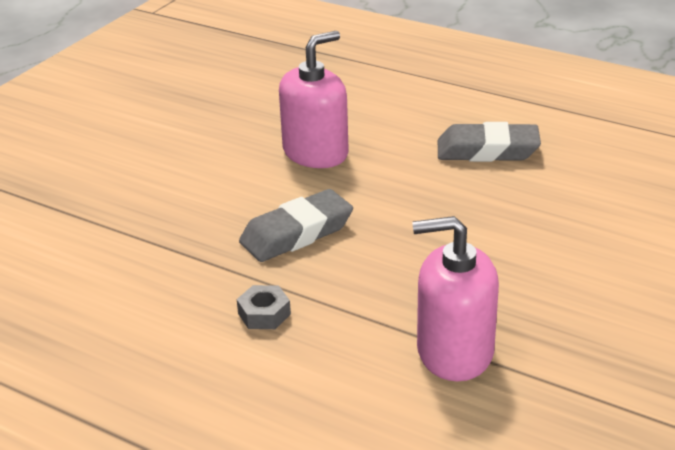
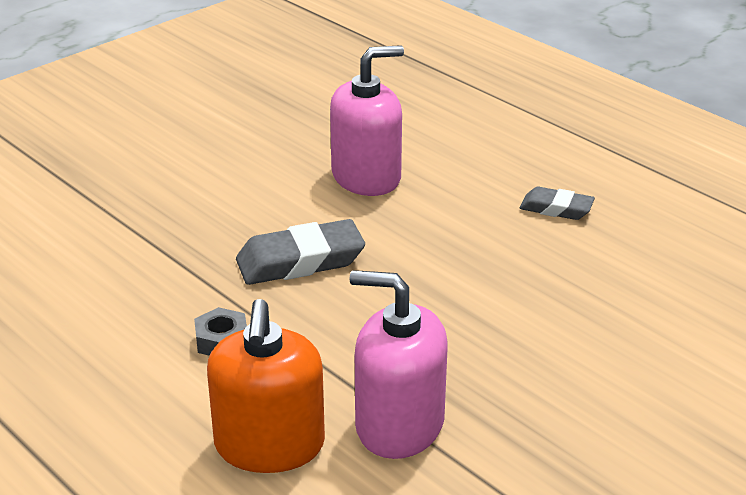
camera: 15 degrees right, 0 degrees up
grey eraser [438,122,541,162] -> grey eraser [520,187,595,220], size x0.61
none -> orange soap dispenser [207,299,325,473]

